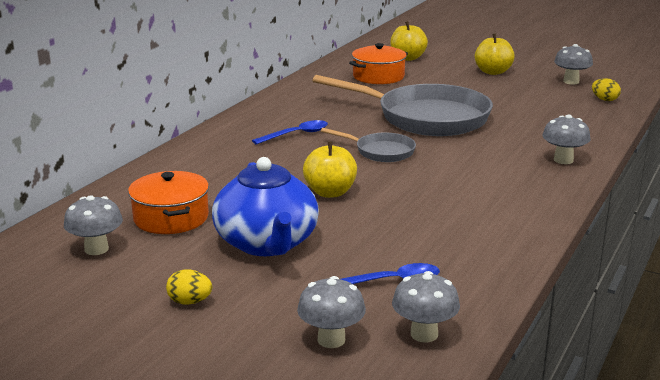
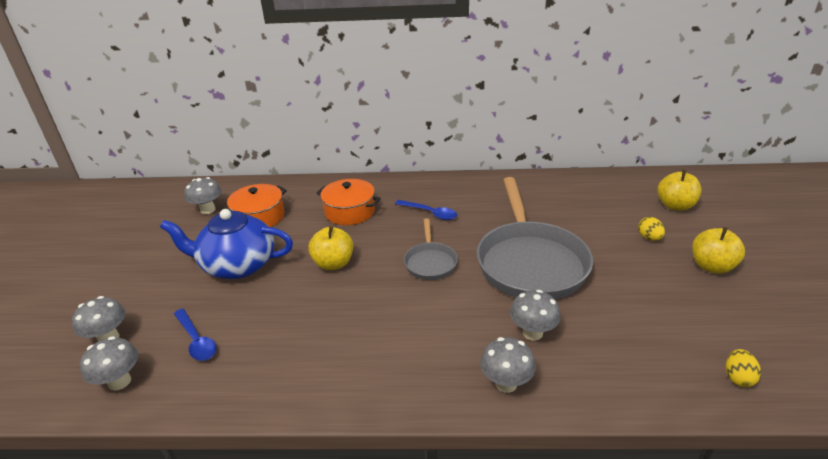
camera: 65 degrees right, 10 degrees up
yellow egg [166,269,212,305] -> yellow egg moved to [638,217,665,241]
blue teapot [212,157,319,256] -> blue teapot turned 45 degrees clockwise [160,209,293,279]
orange pot [349,43,408,84] -> orange pot moved to [317,179,380,225]
grey mushroom [554,44,593,84] -> grey mushroom moved to [510,290,561,341]

